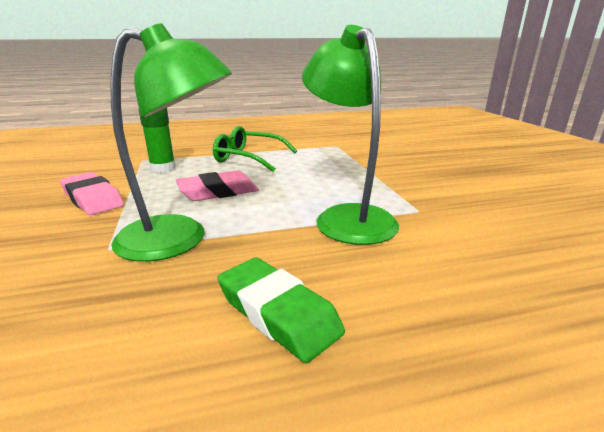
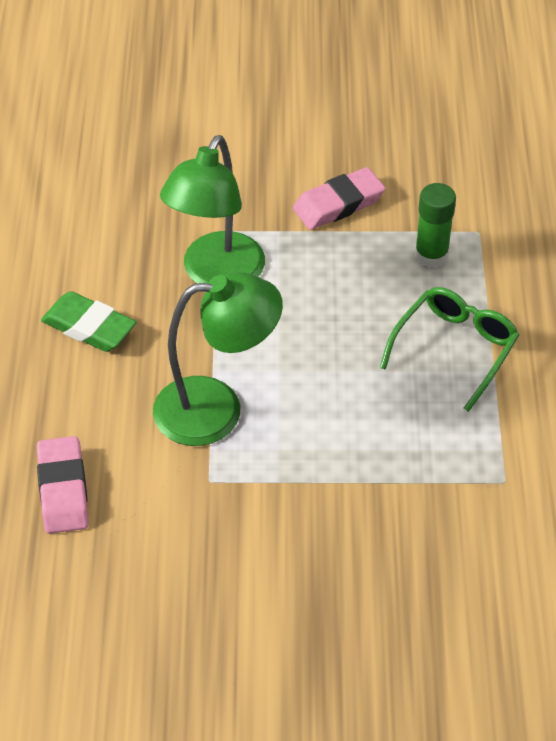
camera: 105 degrees right, 25 degrees up
pink eraser [176,170,259,201] -> pink eraser moved to [37,436,89,534]
green eraser [217,257,345,363] -> green eraser turned 60 degrees clockwise [41,291,137,352]

